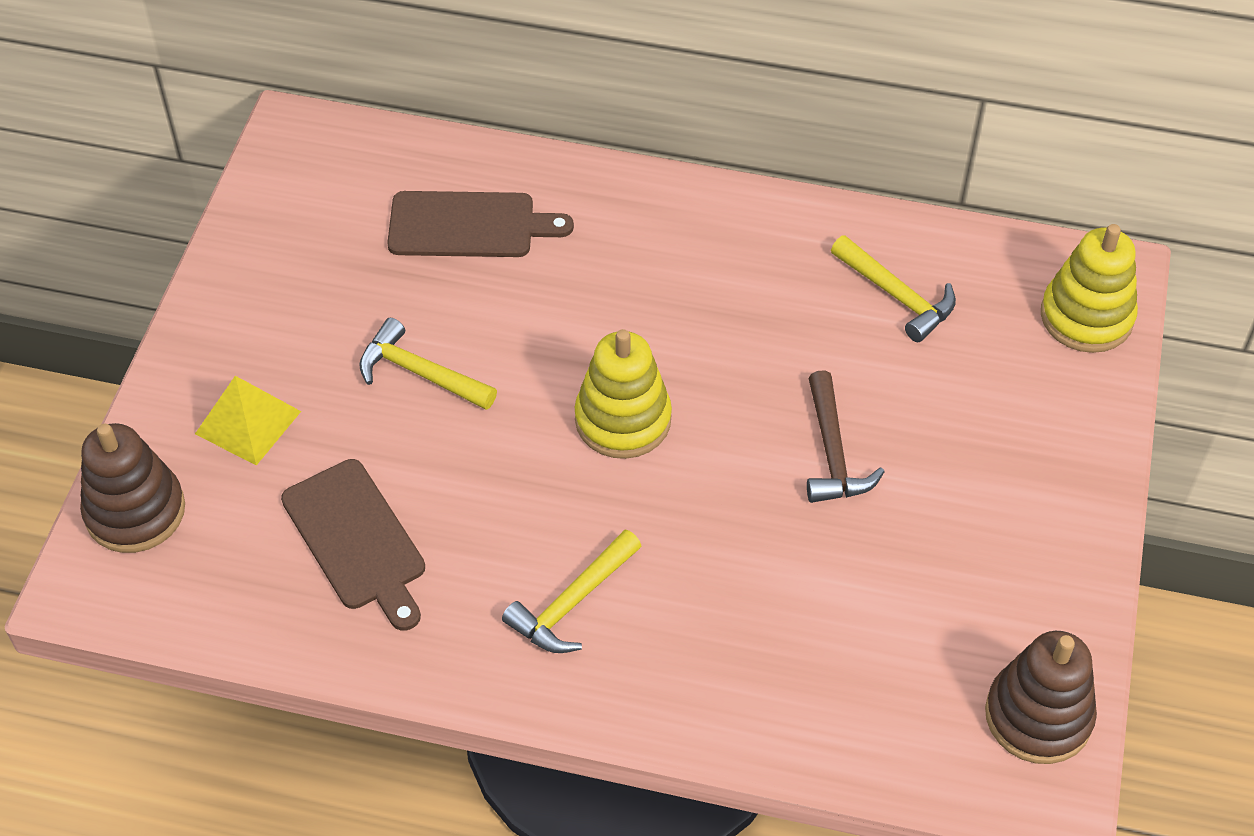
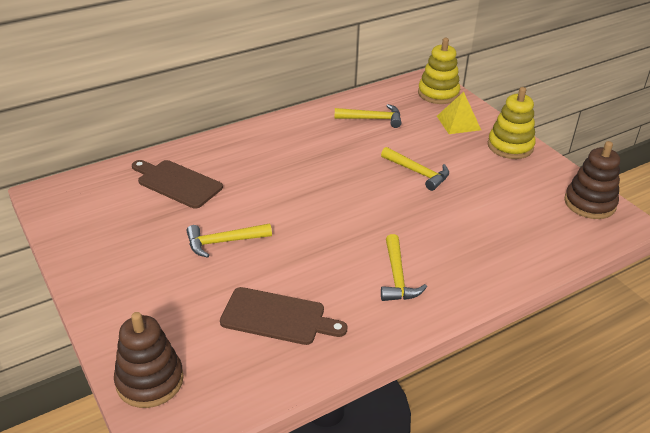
camera: 45 degrees left, 15 degrees down
yellow pyramid [195,376,301,465] -> yellow pyramid moved to [437,92,481,134]
brown cutting board [387,191,574,257] -> brown cutting board turned 105 degrees counterclockwise [132,160,223,209]
yellow stacking toy [575,329,672,459] -> yellow stacking toy moved to [488,87,536,159]
brown hammer [807,370,885,503] -> yellow hammer [381,147,449,191]

